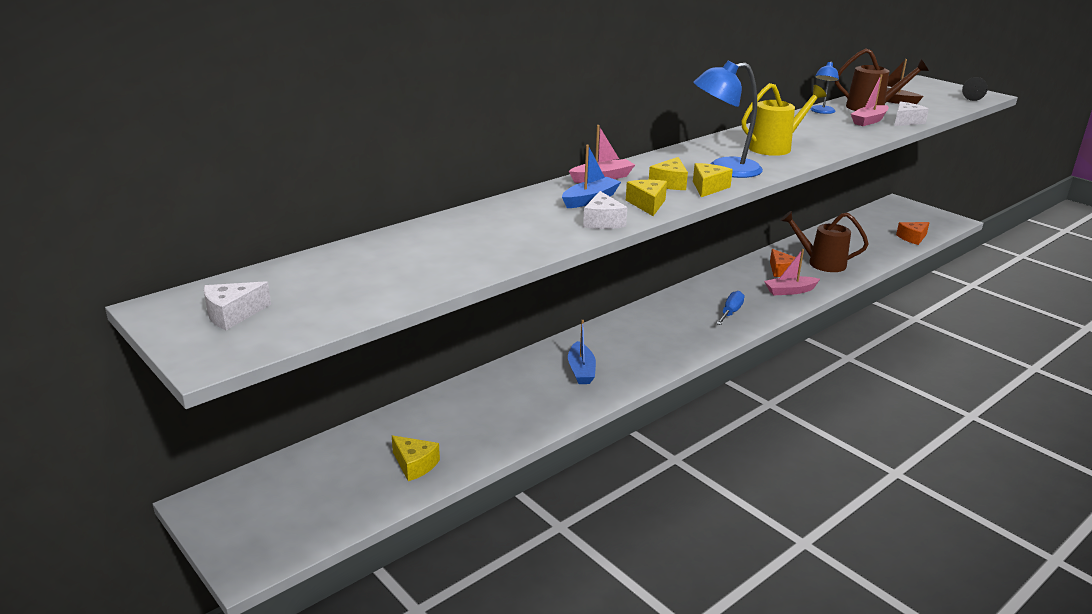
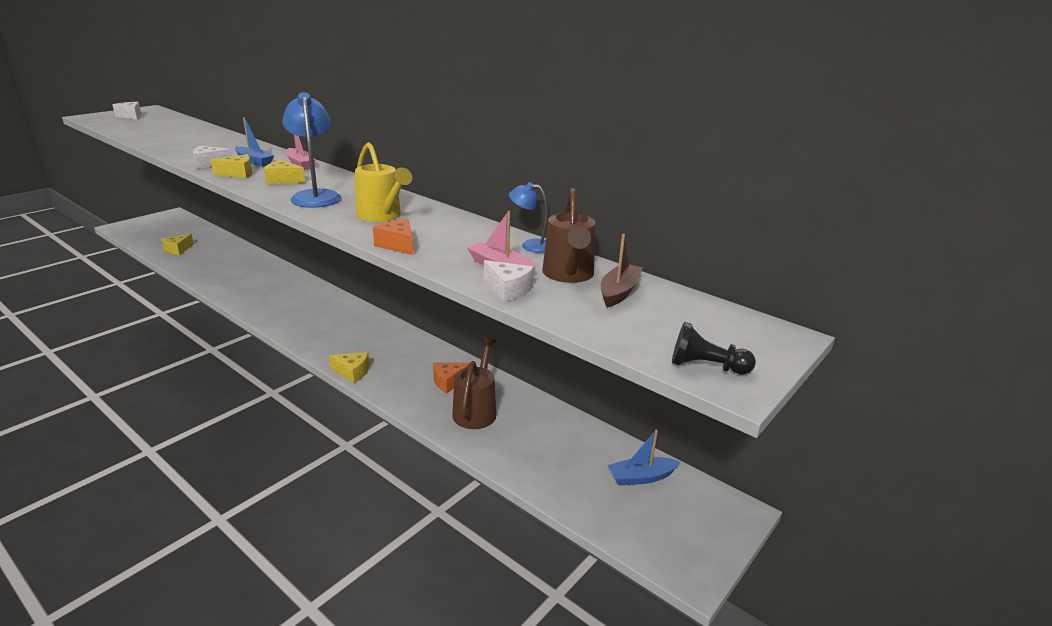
camera: 80 degrees right, 0 degrees up
blue boat [568,320,596,384] -> blue boat moved to [608,430,680,485]
yellow cheese [693,163,733,197] -> yellow cheese moved to [329,352,369,383]
blue screwdriver [716,291,745,325] -> none
pink boat [764,249,820,295] -> none
orange cheese [896,222,930,245] -> orange cheese moved to [373,219,413,255]

